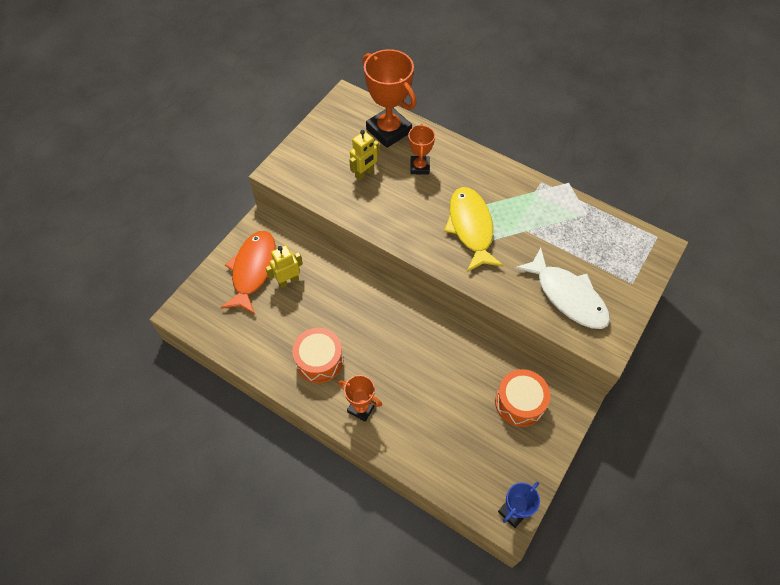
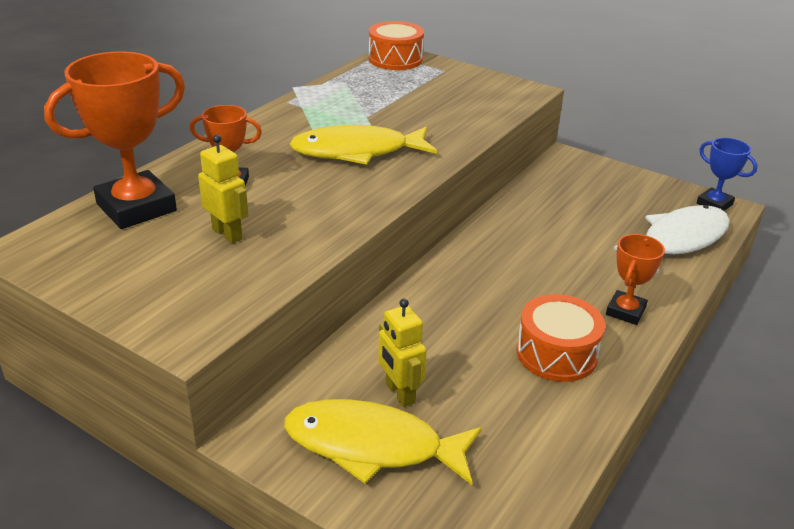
camera: 90 degrees left, 25 degrees down
orange fish [221,231,276,314] -> yellow fish [284,399,482,485]
orange drum [495,369,550,427] -> orange drum moved to [369,21,424,70]
white fish [515,248,610,329] -> white fish moved to [614,205,730,274]

